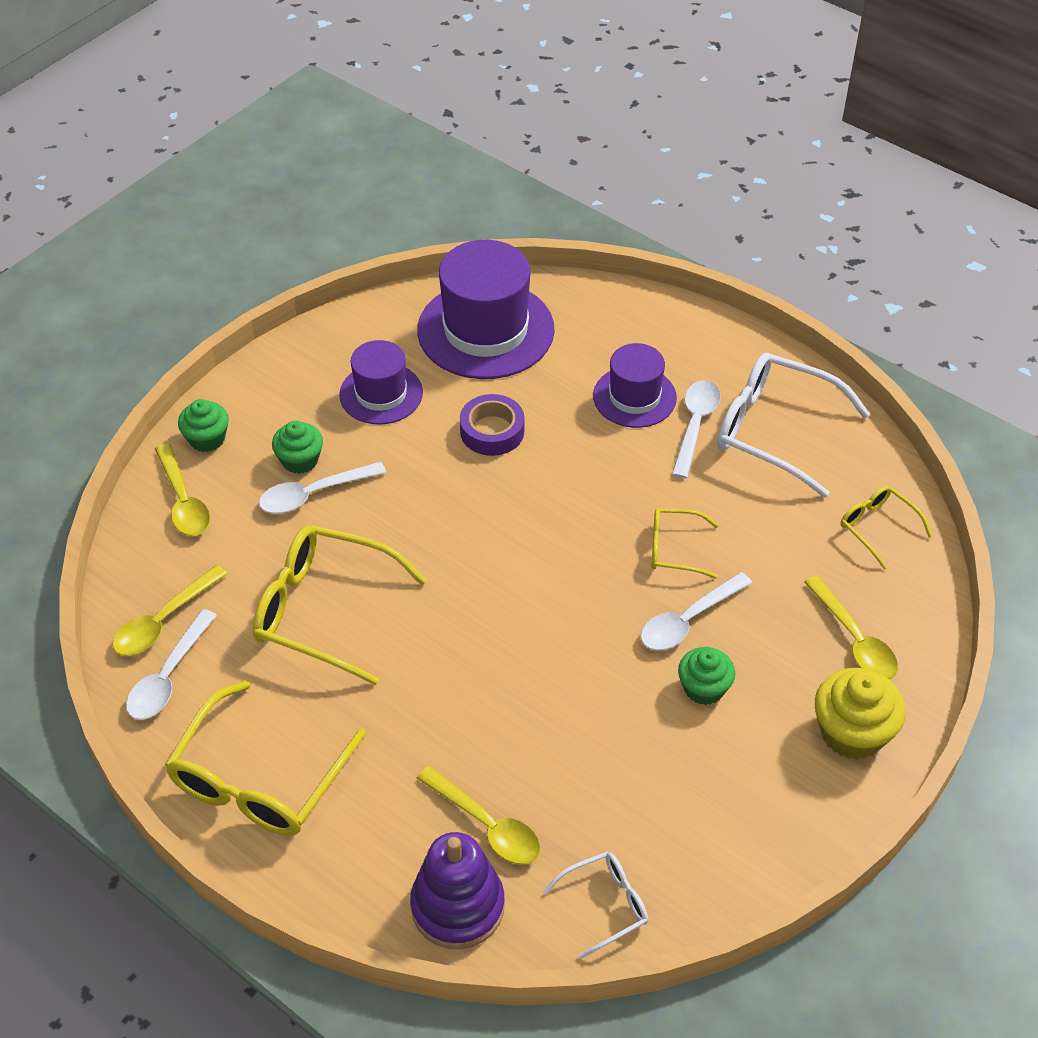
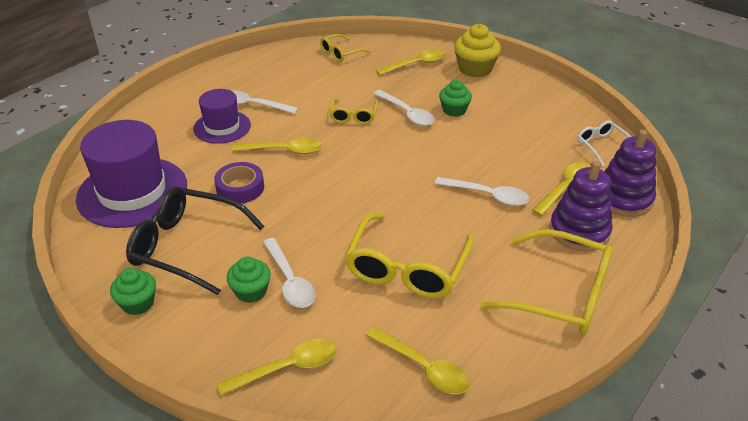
camera: 90 degrees left, 10 degrees down
white spoon [126,609,217,720] -> white spoon moved to [435,177,529,206]
green cupcake [178,399,229,452] -> green cupcake moved to [110,268,156,315]
purple hat [339,340,423,424] -> black glasses [126,186,265,295]
white glasses [717,353,870,498] -> none
none -> yellow spoon [232,138,321,154]
none -> purple stacking toy [550,161,613,252]

